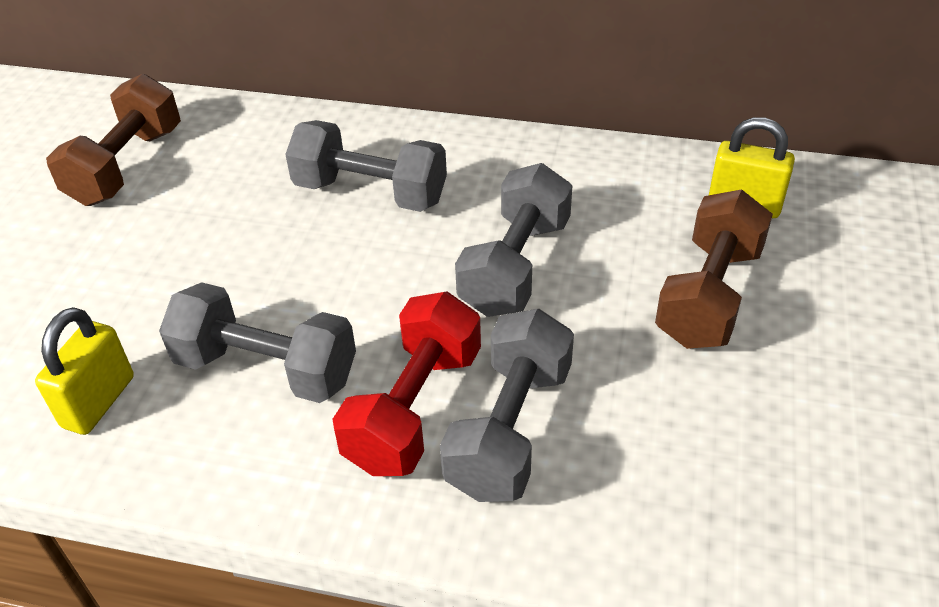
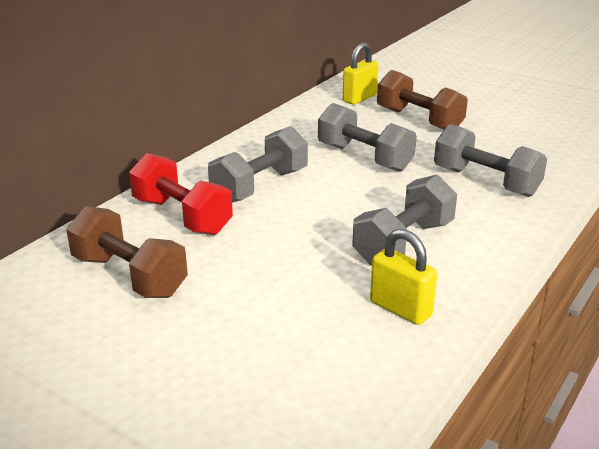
camera: 70 degrees left, 15 degrees down
red dumbbell [332,291,481,476] -> red dumbbell moved to [129,153,233,235]

